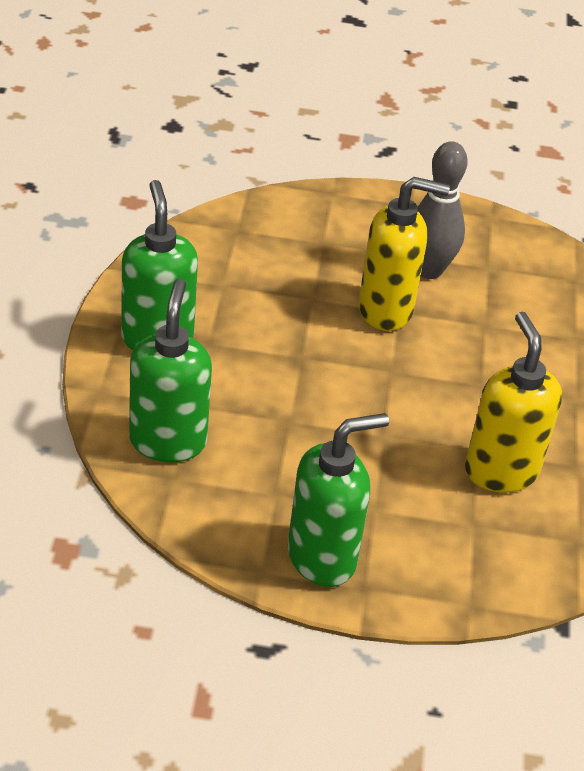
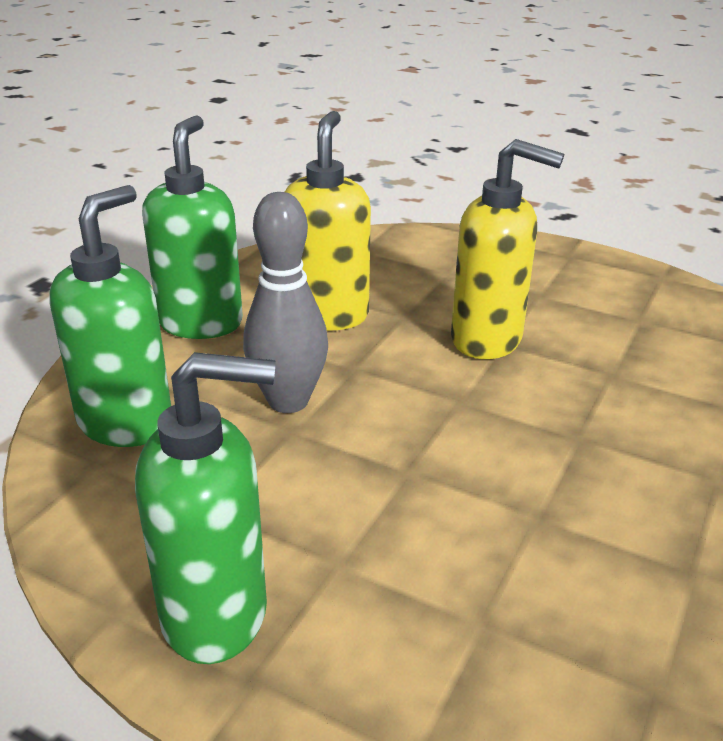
camera: 25 degrees right, 10 degrees down
grey bowling pin [418,141,468,279] -> grey bowling pin moved to [243,192,328,413]
yellow soap dispenser [465,312,562,493] -> yellow soap dispenser moved to [285,111,371,331]

